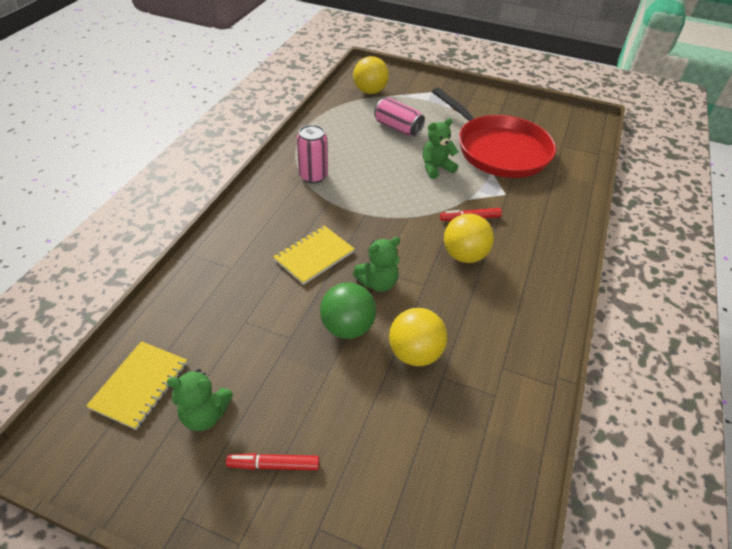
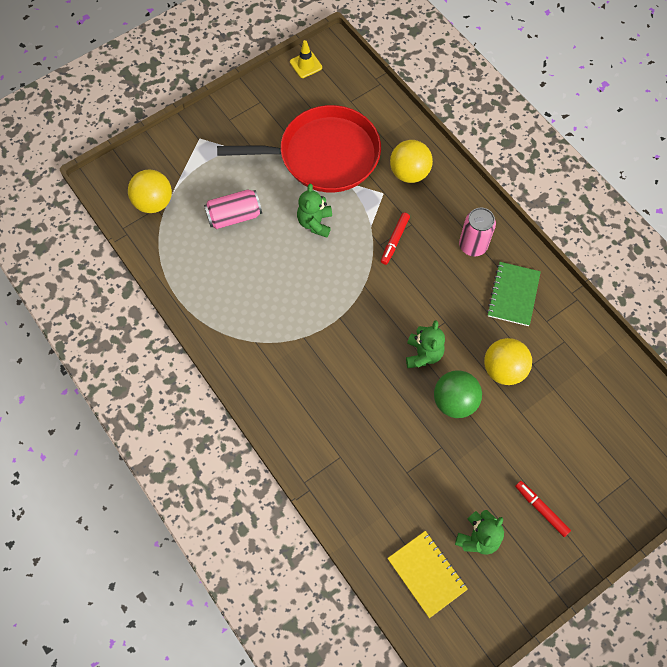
camera: 55 degrees left, 20 degrees up
red marker [226,453,319,470] -> red marker turned 105 degrees clockwise [515,481,571,537]
yellow notebook [273,226,355,285] -> none
pink can [297,125,328,184] -> pink can moved to [459,208,496,256]
yellow ball [444,213,494,263] -> yellow ball moved to [390,140,433,183]
none -> yellow traffic cone [290,40,322,78]
none -> green notebook [487,262,541,326]

